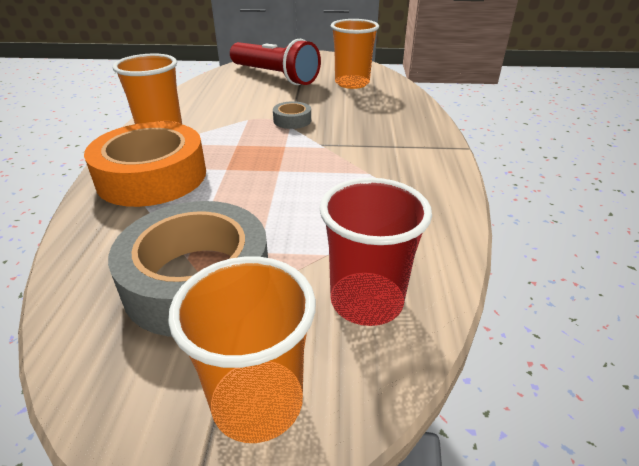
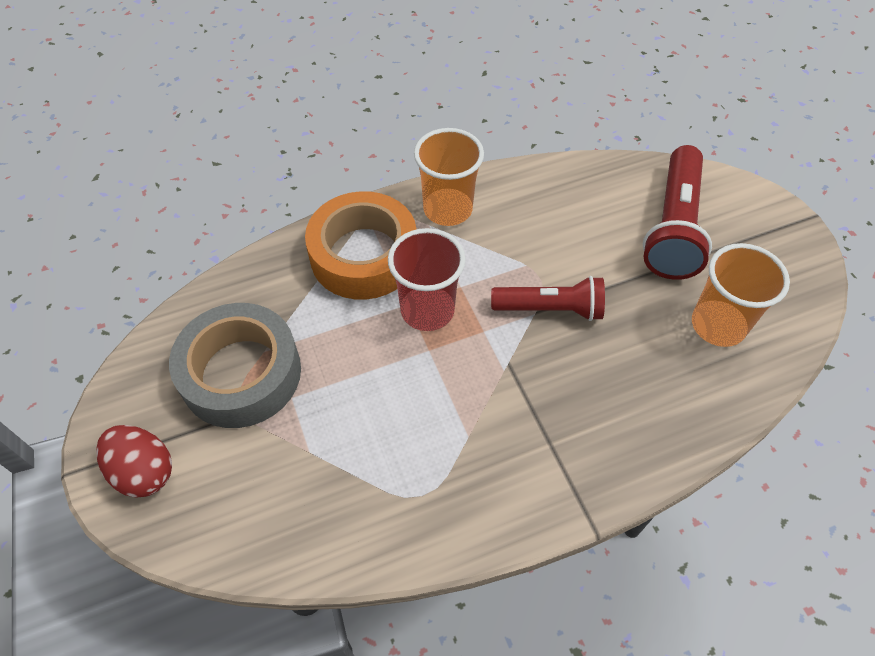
camera: 65 degrees right, 20 degrees up
orange cup [168,256,316,443] -> red egg [96,425,172,497]
grey tape [273,101,311,129] -> red flashlight [491,276,605,321]
red cup [319,178,432,326] -> red cup moved to [388,228,466,331]

